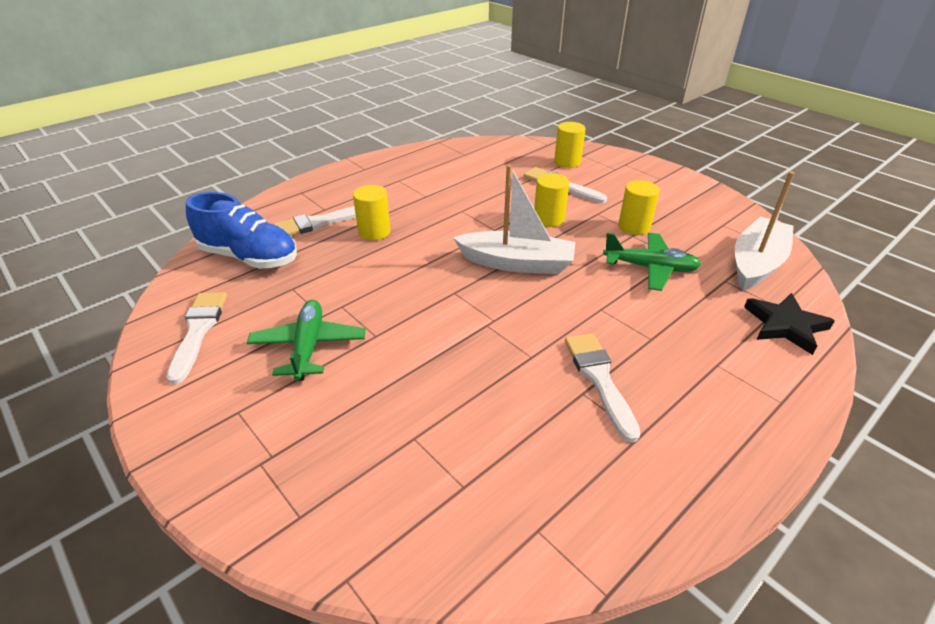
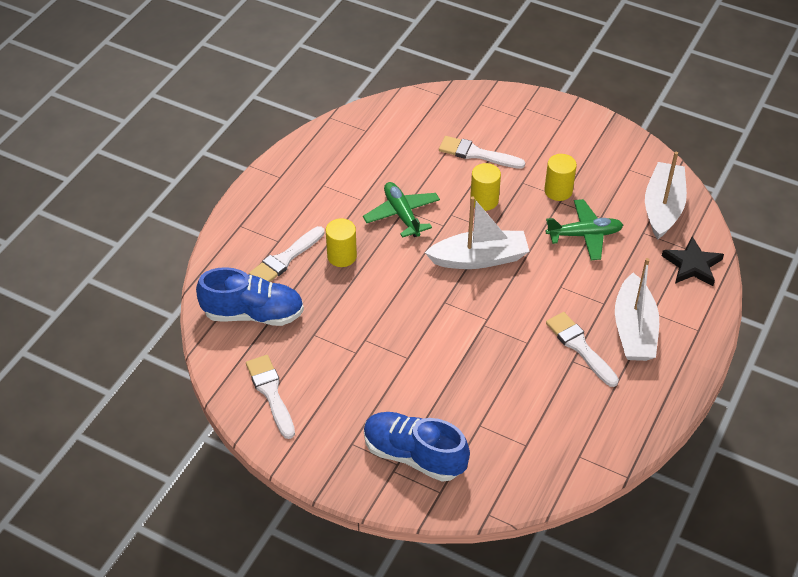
camera: 20 degrees left, 10 degrees up
green plane [247,300,366,381] -> green plane moved to [363,182,440,238]
yellow cylinder [554,122,586,168] -> none
none -> blue shoe [364,412,470,482]
none -> white boat [615,258,659,361]

